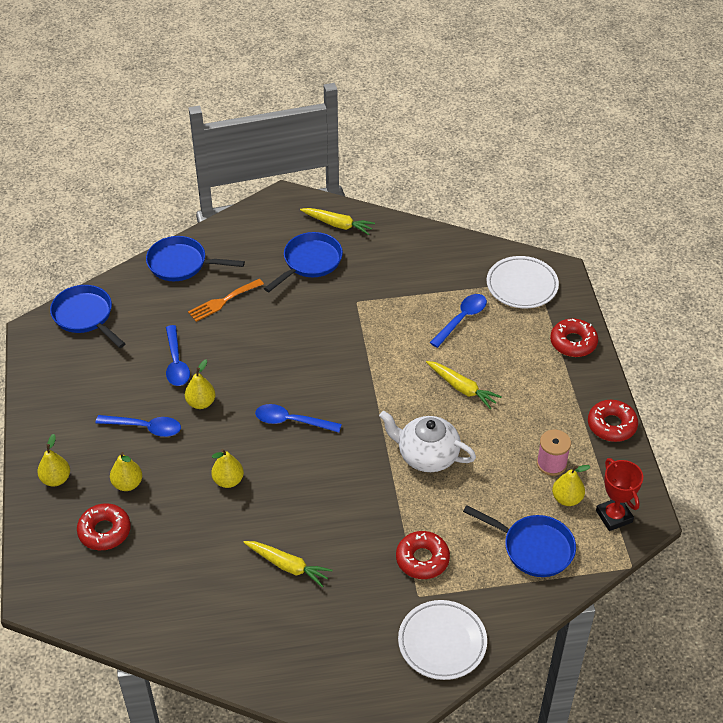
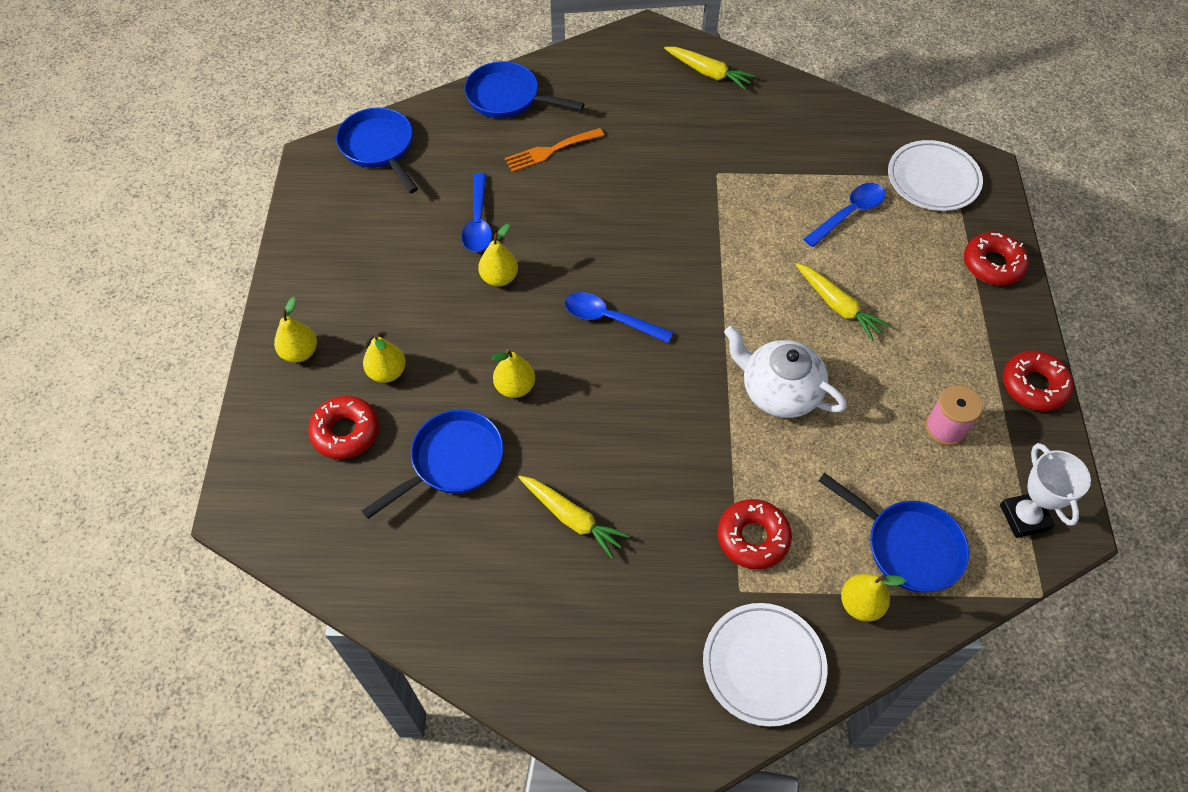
camera: 10 degrees right, 10 degrees up
blue spoon [95,415,181,437] -> none
blue pan [264,232,343,292] -> blue pan moved to [361,409,504,519]
yellow pear [552,465,590,506] -> yellow pear moved to [841,574,906,621]
red trophy [596,458,643,531] -> white trophy [1000,443,1091,538]

